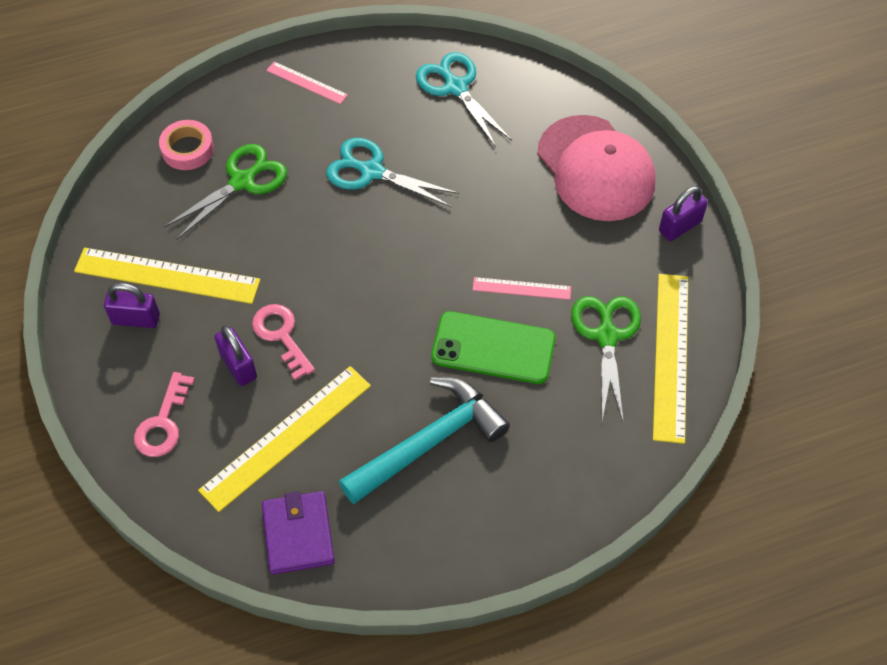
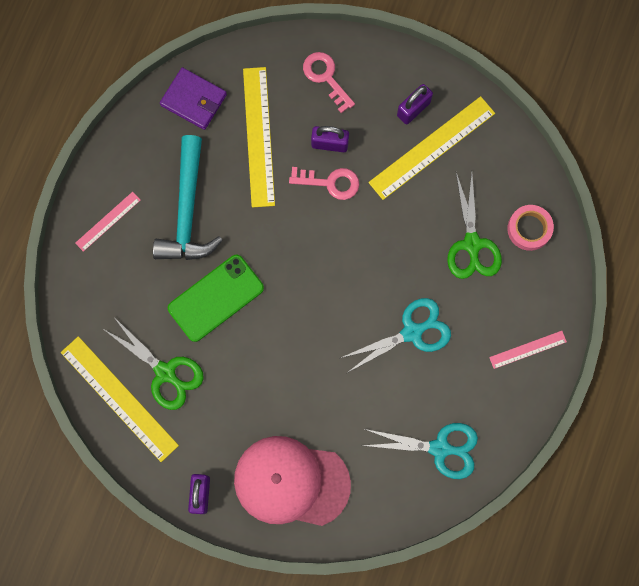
camera: 130 degrees right, 20 degrees up
pink ruler [473,277,571,300] -> pink ruler moved to [75,192,141,252]

